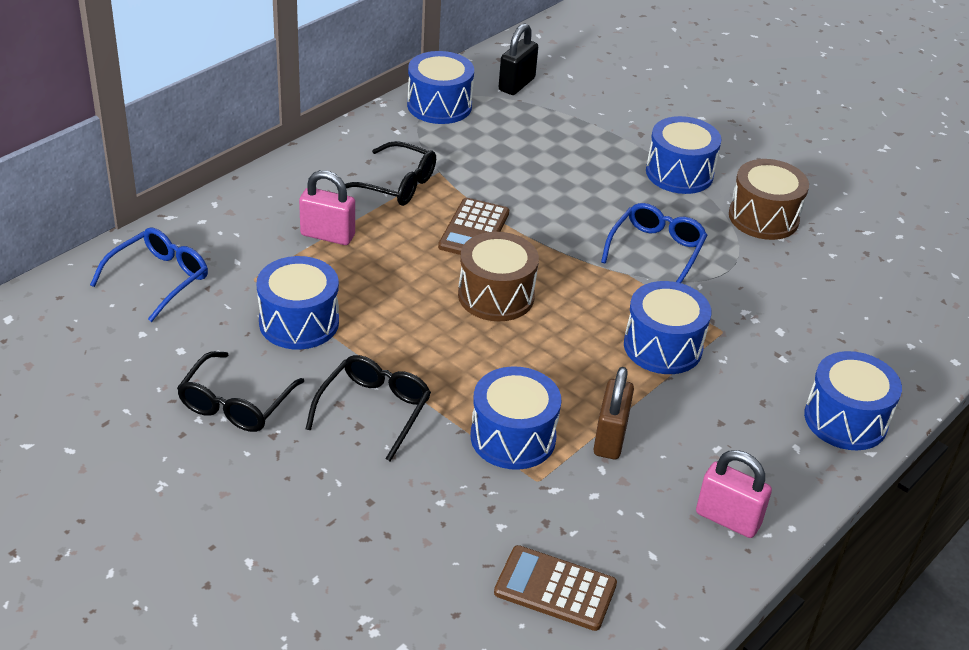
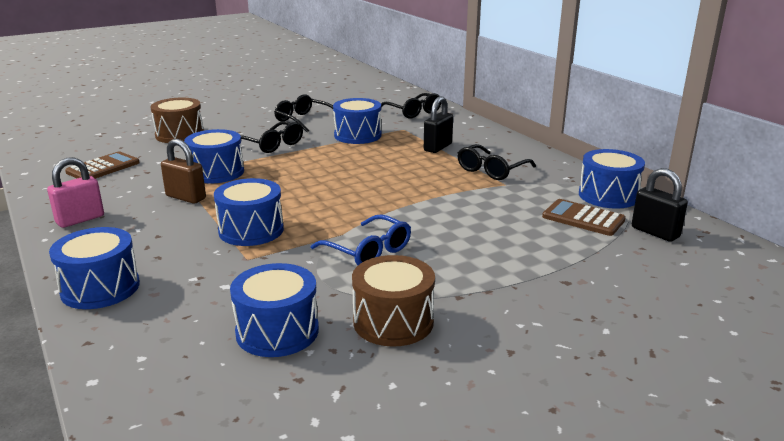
camera: 110 degrees right, 15 degrees down
blue glasses [90,228,208,322] -> black glasses [381,93,441,119]
pink padlock [299,170,355,245] -> black padlock [424,96,453,153]
brown calculator [438,198,509,255] -> brown calculator moved to [542,199,626,236]
brown drum [458,232,539,321] -> brown drum moved to [151,98,204,143]
blue drum [646,116,721,194] -> blue drum moved to [230,263,319,357]

